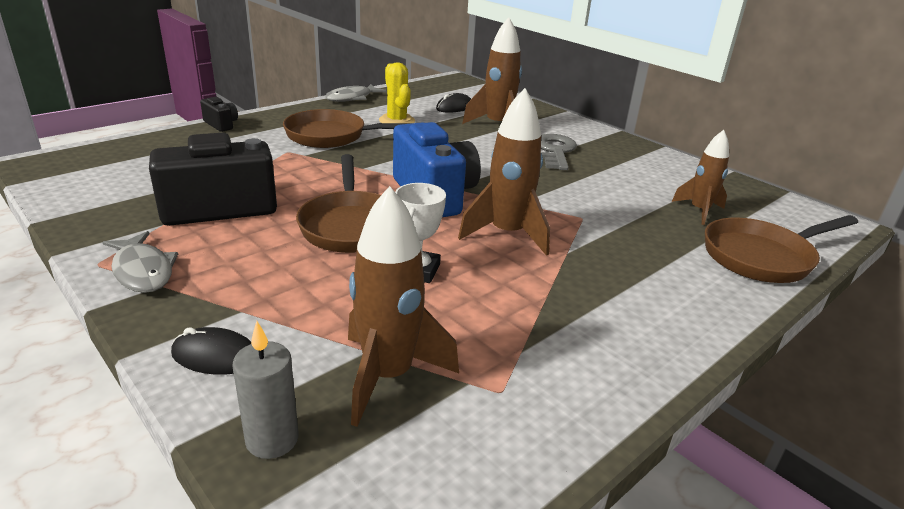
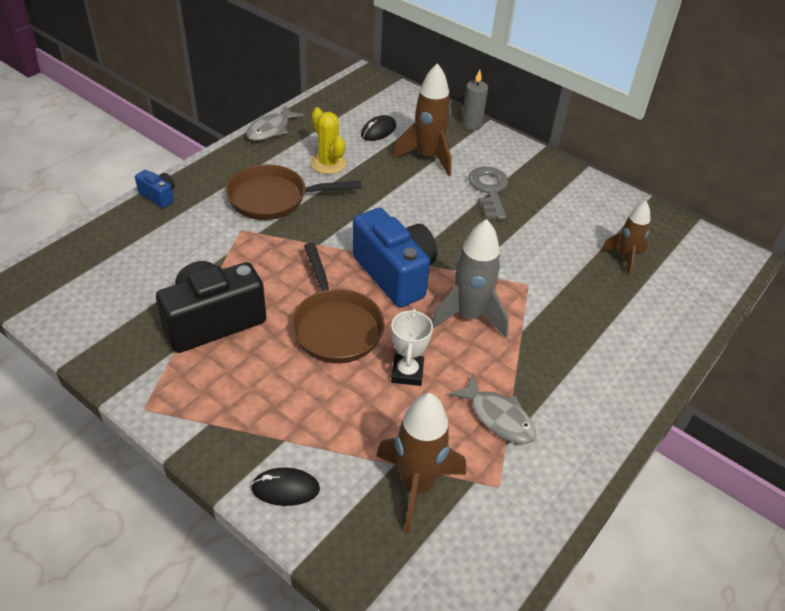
camera: 10 degrees left, 15 degrees up
grey fish [102,231,178,293] -> grey fish moved to [449,374,536,444]
black camera [200,97,238,132] -> blue camera [135,170,175,208]
grey candle [232,321,299,459] -> grey candle moved to [461,70,488,130]
brown rocket [458,88,550,256] -> grey rocket [431,219,509,338]
brown pan [705,215,858,283] -> none

